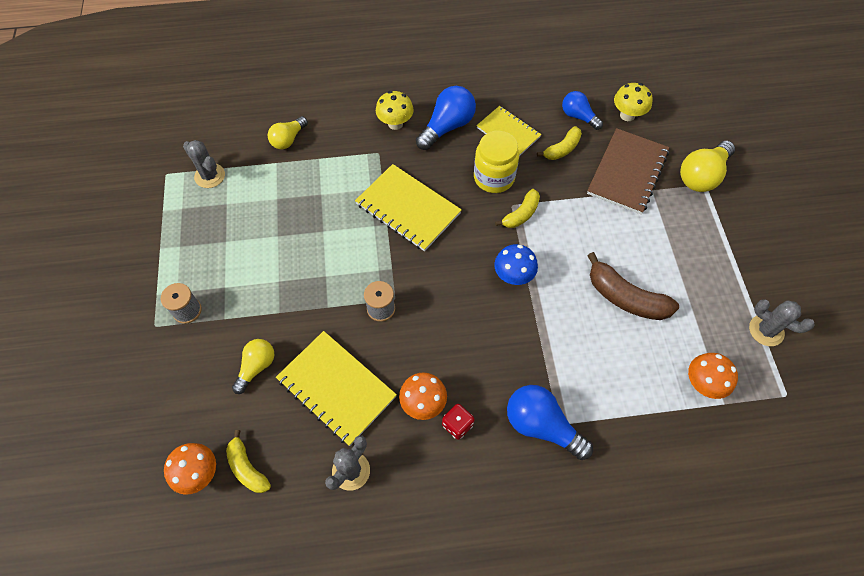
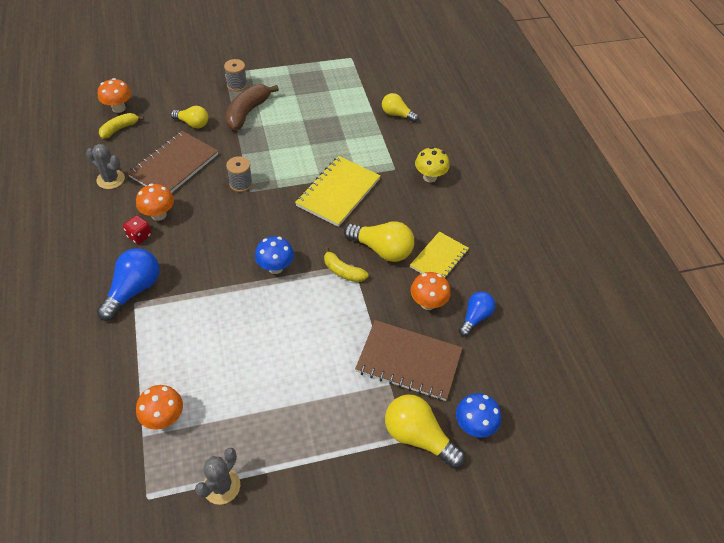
camera: 80 degrees right, 10 degrees down
grey cactus [183,140,225,188] -> none
yellow notebook [276,331,397,446] -> brown notebook [127,131,218,193]
blue light bulb [416,86,476,150] -> none
yellow jar [474,131,519,193] -> yellow light bulb [344,221,414,262]
yellow banana [537,126,582,160] -> orange mushroom [411,272,451,310]
brown banana [587,252,679,320] -> brown banana moved to [225,84,279,131]
yellow mushroom [614,83,652,121] -> none
none -> blue mushroom [456,393,501,438]

